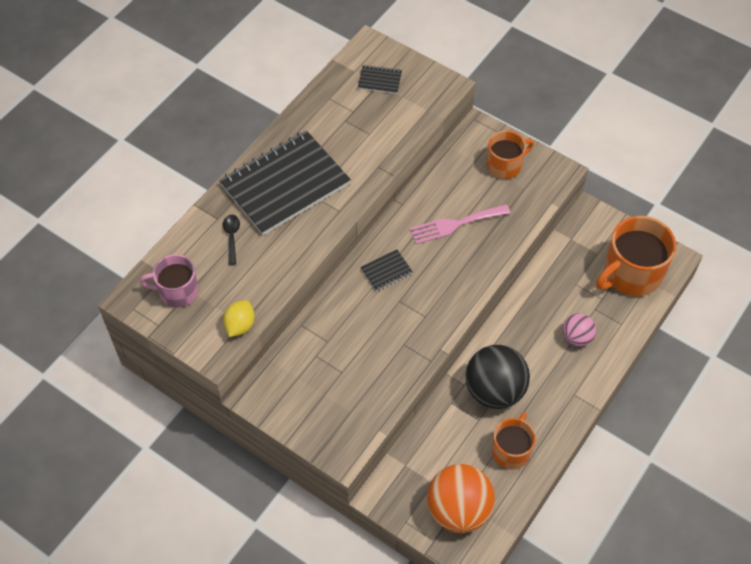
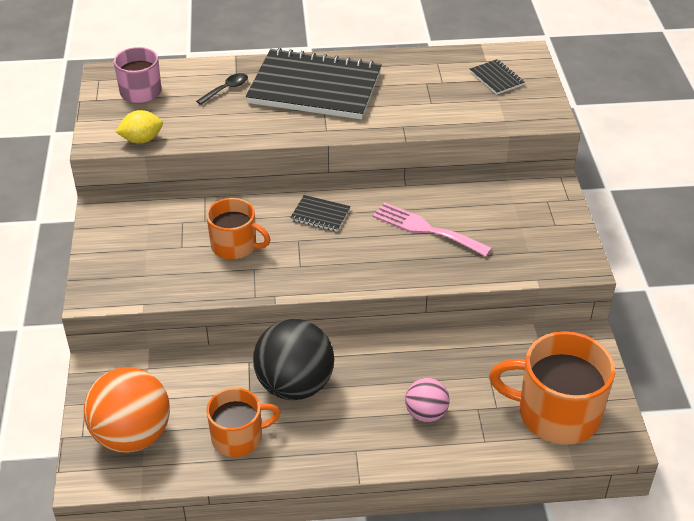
camera: 50 degrees right, 15 degrees down
orange mug [487,131,534,179] -> orange mug moved to [206,198,271,259]

